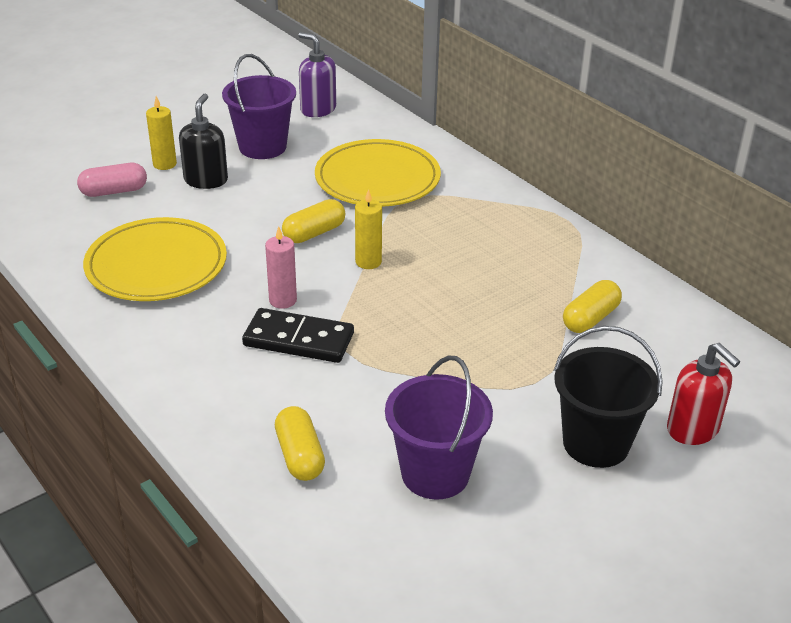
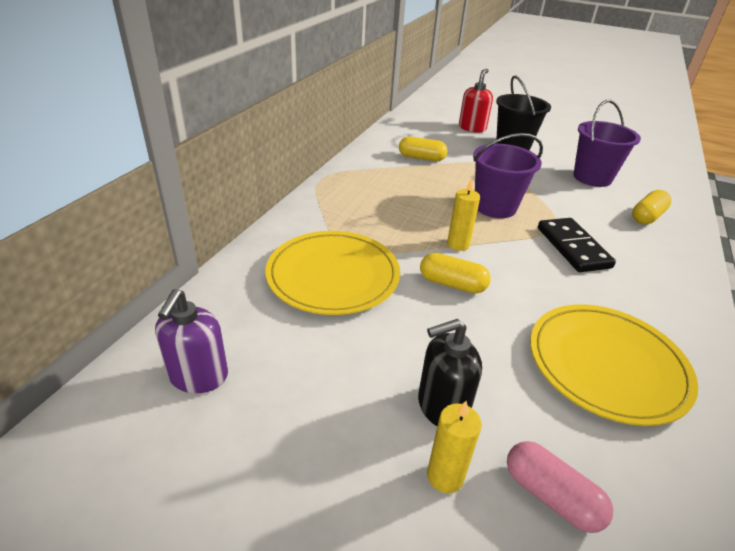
camera: 120 degrees left, 0 degrees up
purple bucket [222,54,296,159] -> purple bucket moved to [473,133,543,218]
pink candle [265,226,297,309] -> none

